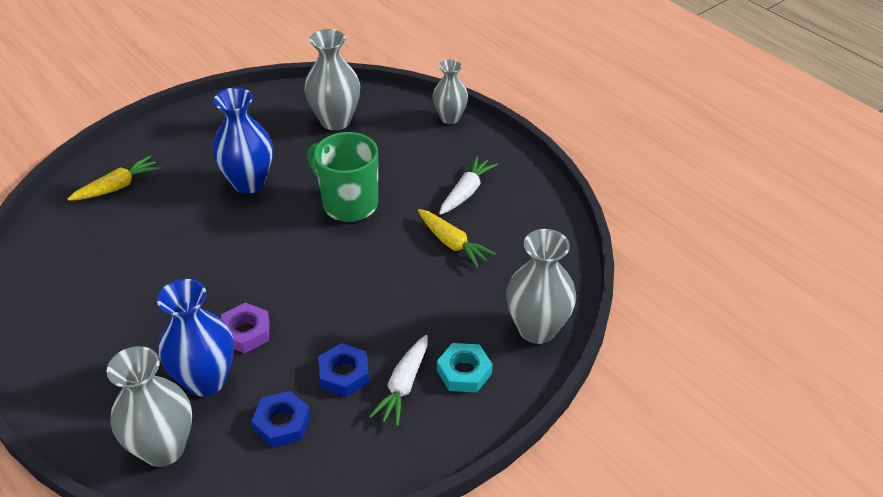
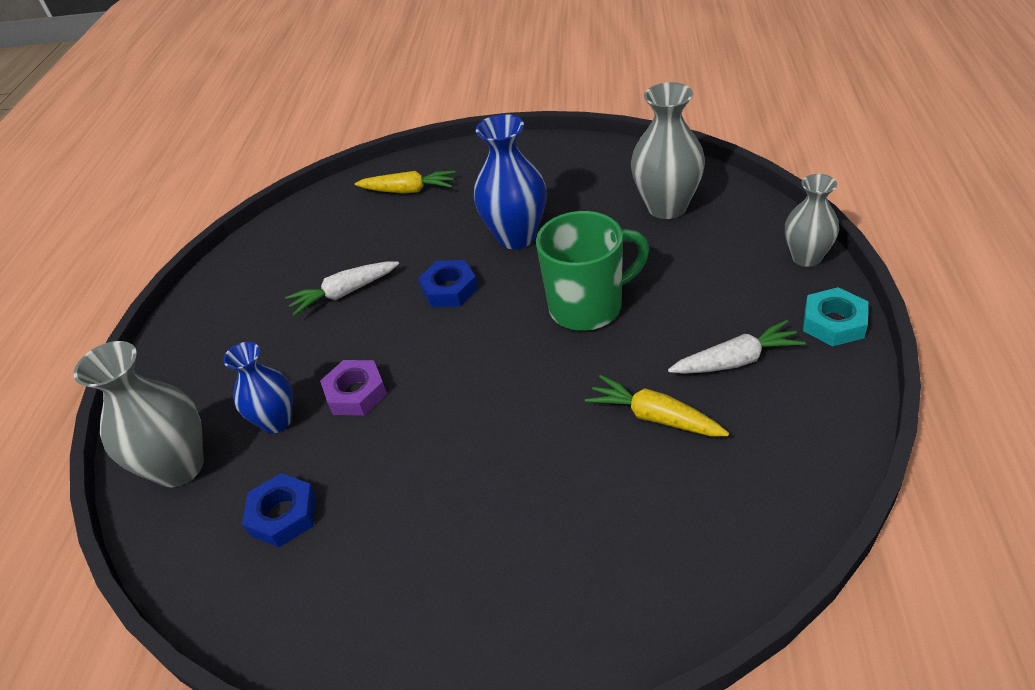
camera: 50 degrees right, 0 degrees up
blue vase [157,279,234,396] -> blue vase [223,342,293,433], size x0.65
green mug [307,132,378,222] -> green mug turned 75 degrees clockwise [536,211,649,331]
blue nut [318,343,369,397] -> blue nut moved to [418,260,478,307]
white carrot [369,335,428,426] -> white carrot moved to [285,261,399,316]
yellow carrot [418,209,496,268] -> yellow carrot turned 120 degrees clockwise [585,375,729,437]
turquoise nut [437,343,493,393] -> turquoise nut moved to [803,287,868,346]
grey vase [506,229,576,344] -> none

